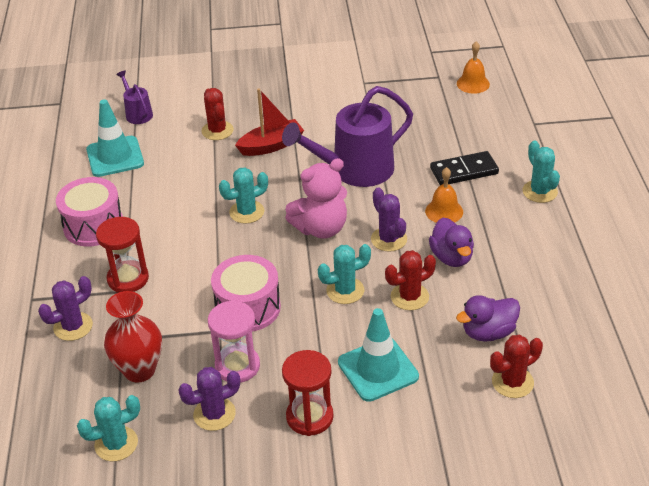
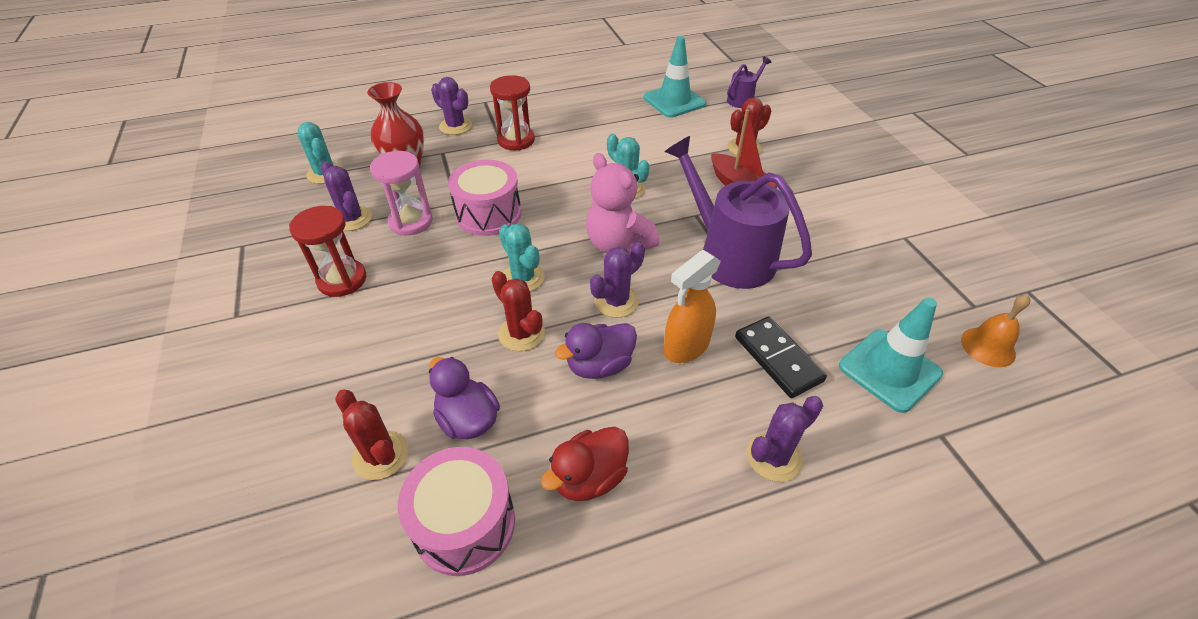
camera: 75 degrees right, 5 degrees up
pink drum [56,177,123,247] -> pink drum moved to [398,447,515,576]
turquoise traffic cone [338,308,419,402] -> turquoise traffic cone moved to [839,298,943,413]
orange bell [425,167,463,223] -> orange spray bottle [664,250,721,363]
turquoise cactus [522,140,560,203] -> purple cactus [747,396,823,482]
none -> red duck [541,426,629,501]

